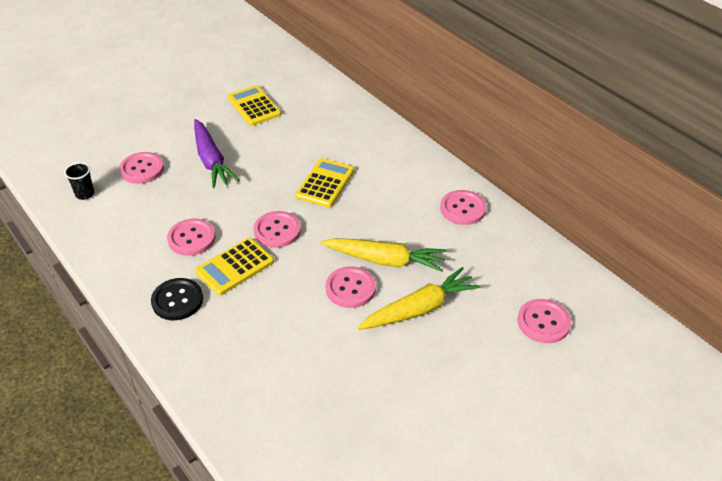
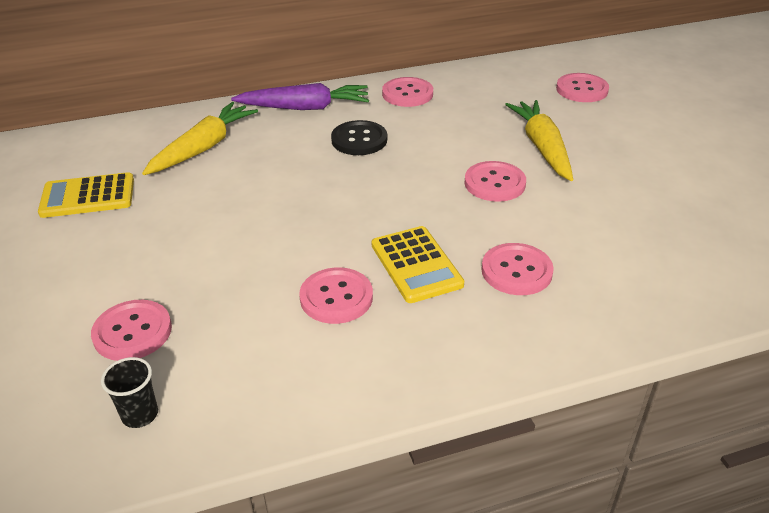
camera: 70 degrees left, 5 degrees down
black button [151,278,203,320] -> black button moved to [331,120,387,155]
purple carrot [194,119,239,188] -> purple carrot moved to [231,83,369,110]
pink button [254,211,301,248] -> pink button moved to [481,243,554,295]
yellow calculator [295,158,354,207] -> none
yellow carrot [320,238,447,272] -> yellow carrot moved to [142,102,258,175]

